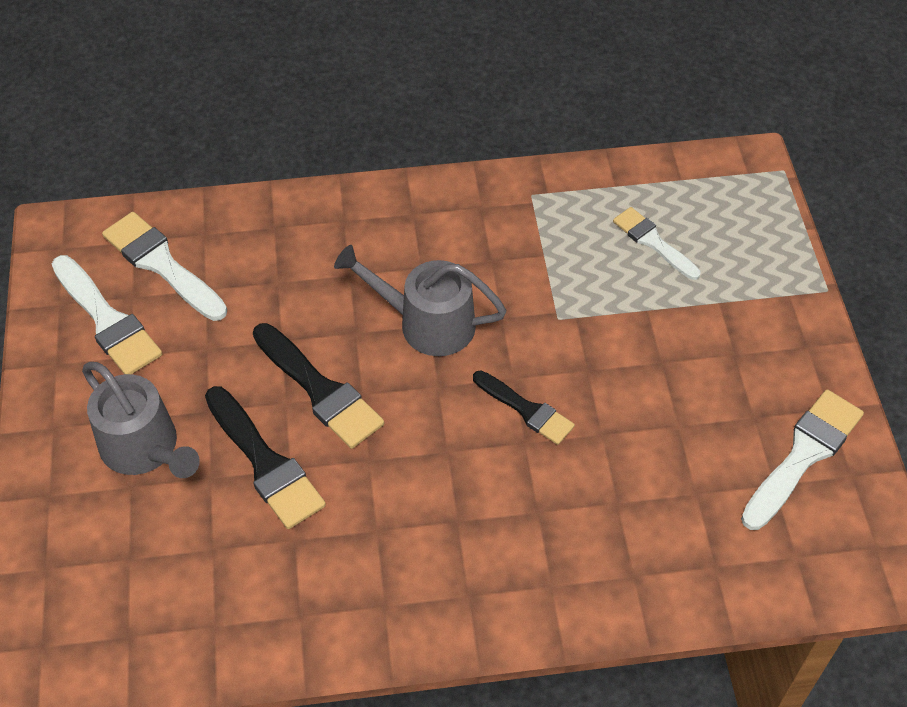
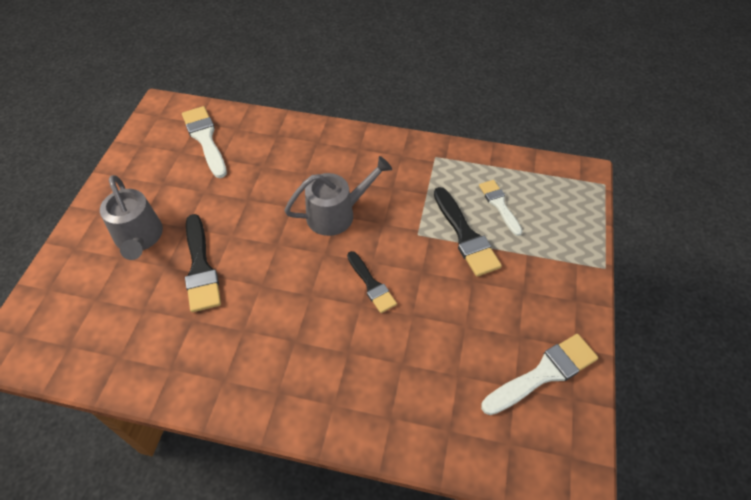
camera: 20 degrees right, 0 degrees up
white brush [52,255,162,374] -> none
black brush [253,323,384,449] -> black brush moved to [434,187,502,277]
grey watering can [334,245,507,356] -> grey watering can turned 120 degrees clockwise [284,156,392,236]

